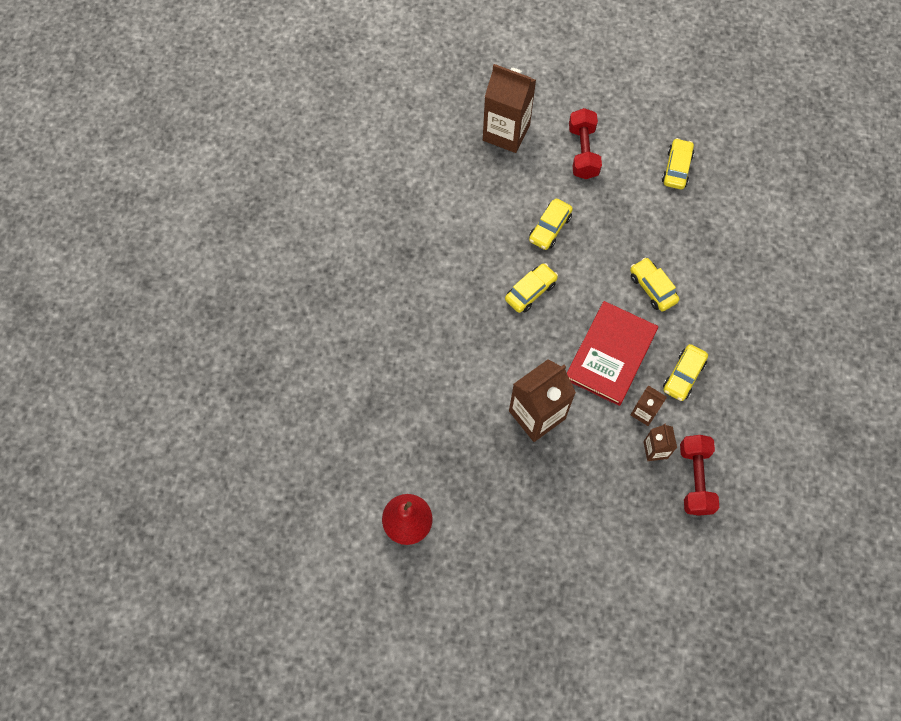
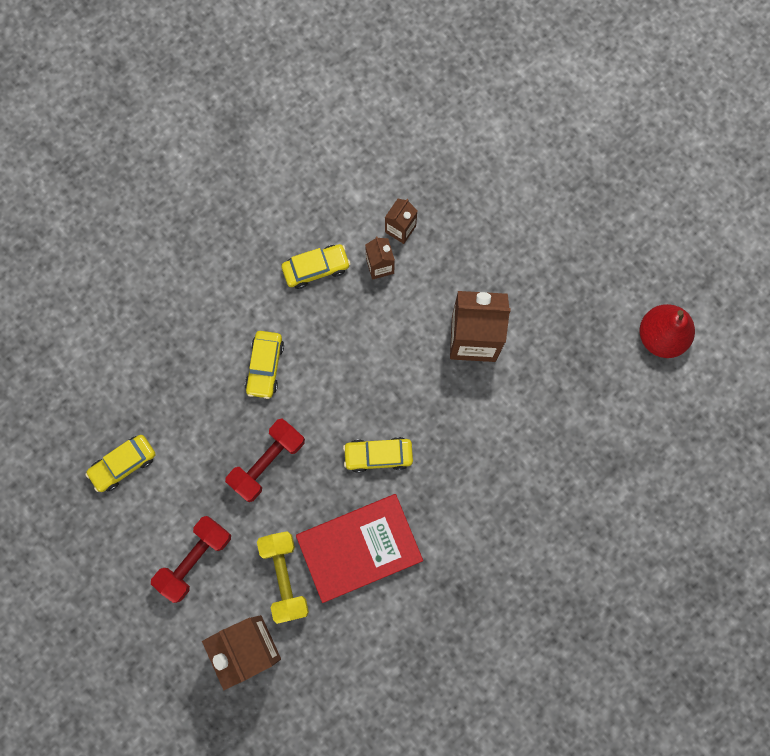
camera: 140 degrees left, 10 degrees up
yellow car [529,199,573,250] -> none
red book [567,301,658,406] -> red book moved to [296,494,423,603]
red dumbbell [680,435,719,516] -> red dumbbell moved to [225,418,305,502]
none -> yellow dumbbell [257,531,309,624]

